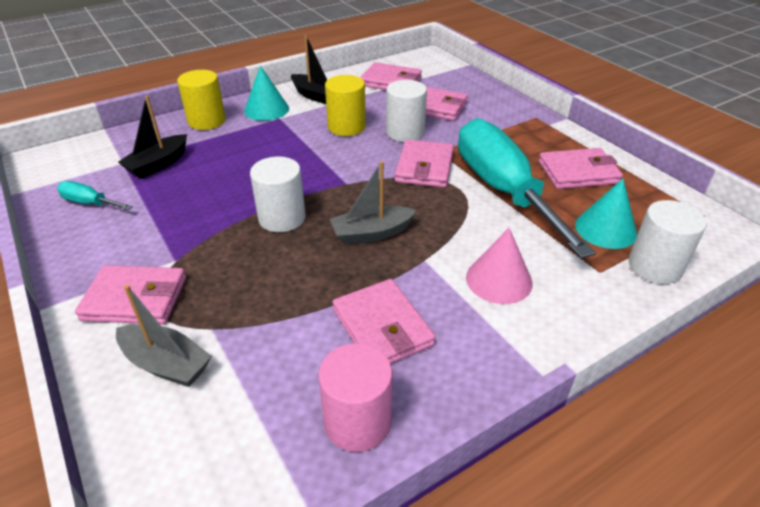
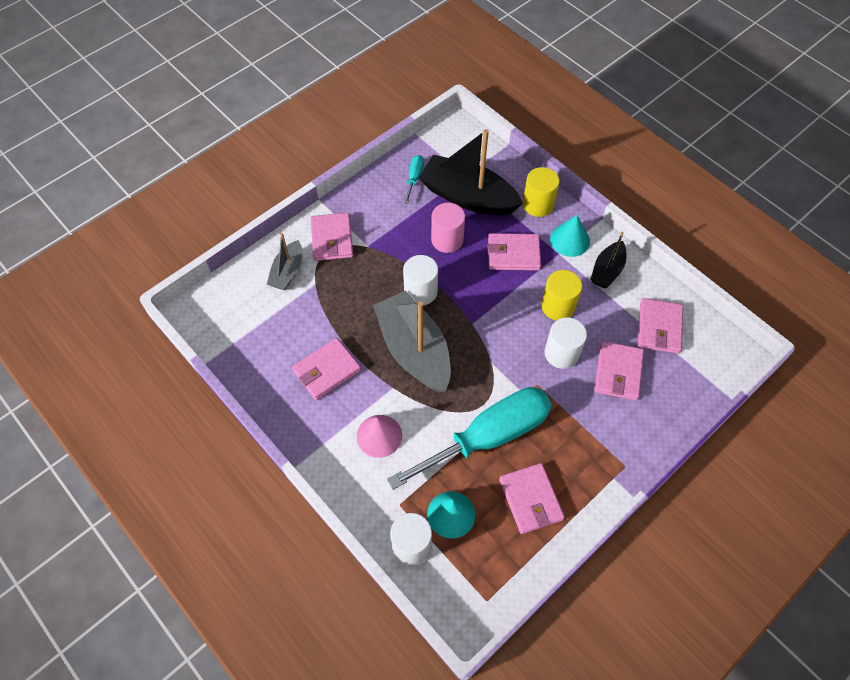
camera: 80 degrees right, 20 degrees up
black boat [118,95,187,179] -> black boat [418,129,523,215], size x1.88
pink cylinder [318,343,393,452] -> pink cylinder moved to [431,203,465,253]
grey boat [330,161,416,245] -> grey boat [373,290,451,392], size x1.88
pink wallet [395,139,454,188] -> pink wallet moved to [488,233,541,271]

